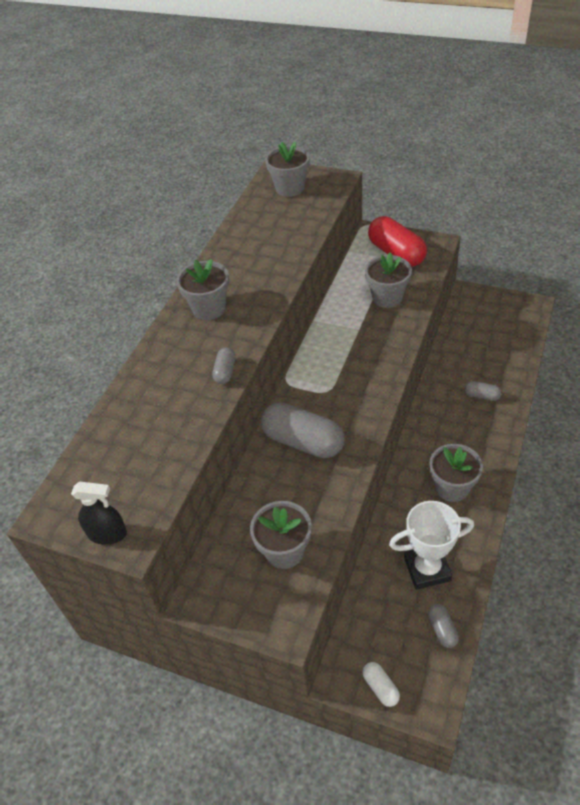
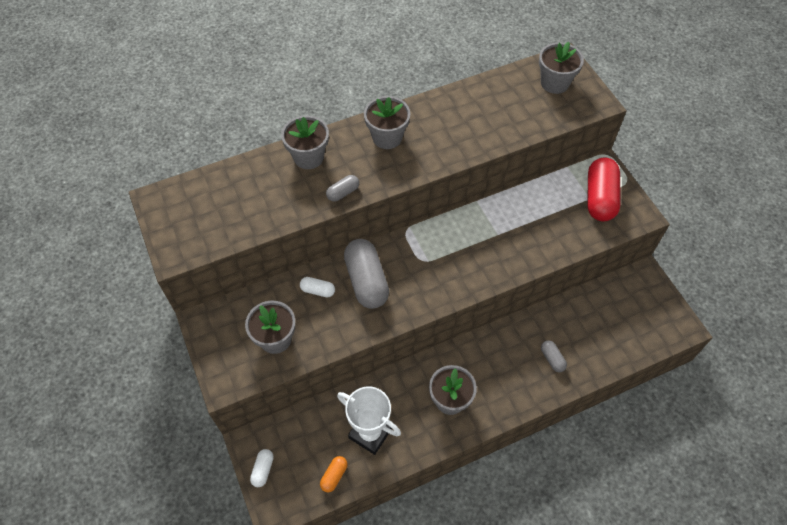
camera: 40 degrees right, 10 degrees up
black spray bottle [71,481,127,545] -> none
grey flower pot [365,252,412,308] -> grey flower pot moved to [281,116,329,169]
grey capsule [428,604,459,648] -> orange capsule [320,456,348,492]
none -> white capsule [300,277,335,297]

